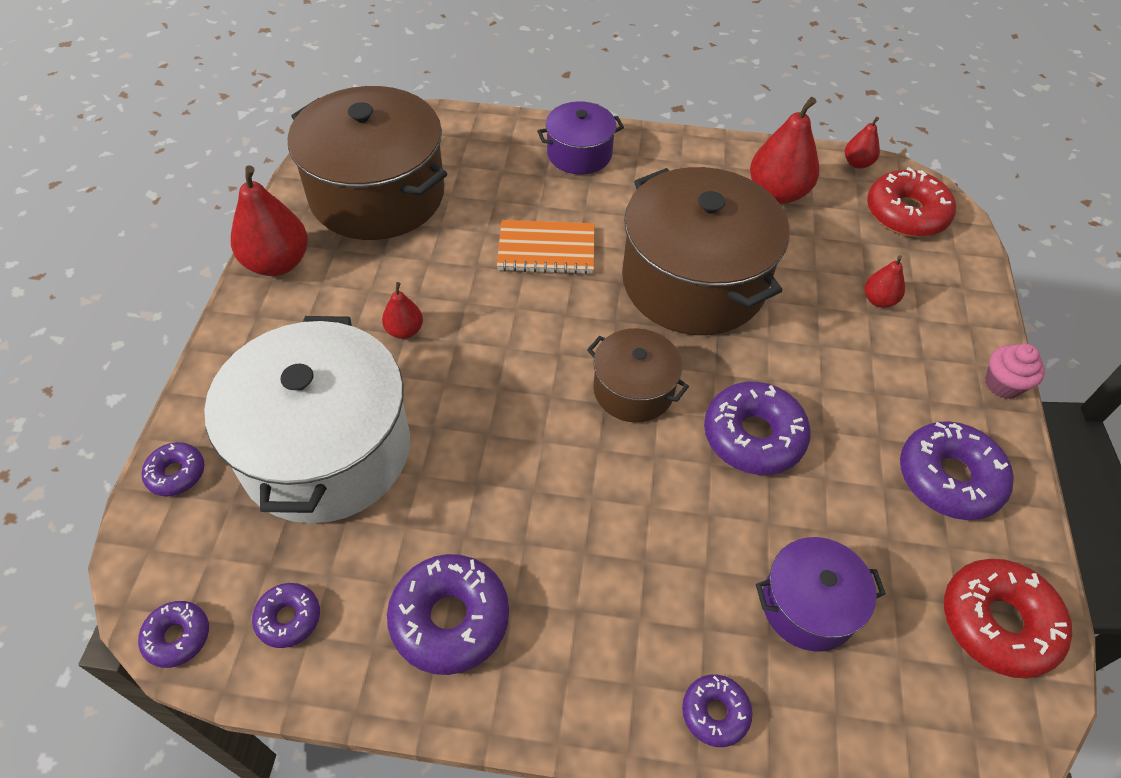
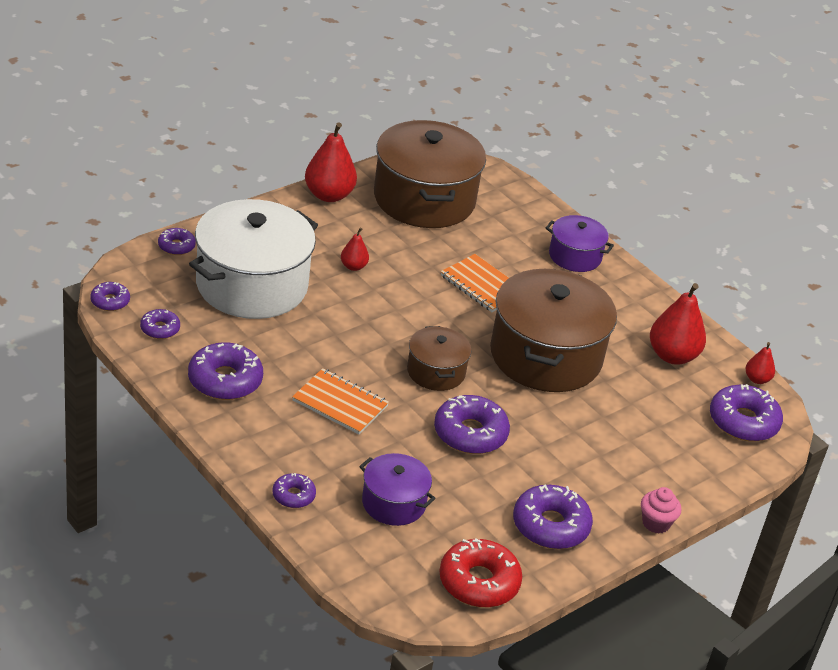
camera: 40 degrees right, 15 degrees down
red pear [865,255,905,308] -> none
red donut [867,167,956,237] -> purple donut [710,384,783,442]
none -> orange notebook [292,368,389,434]

